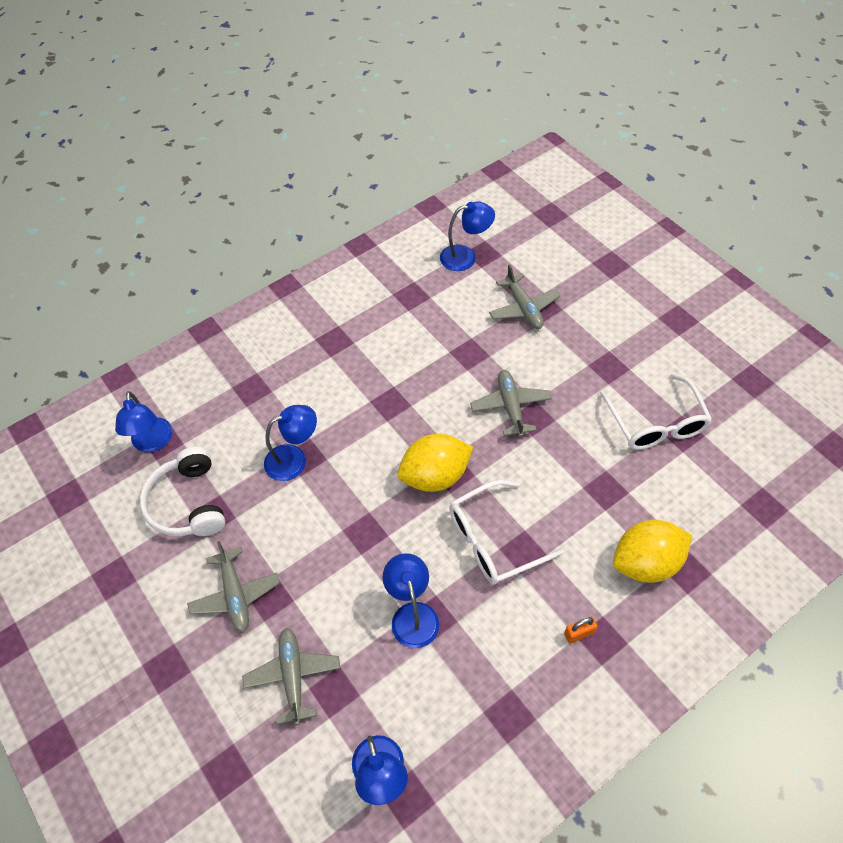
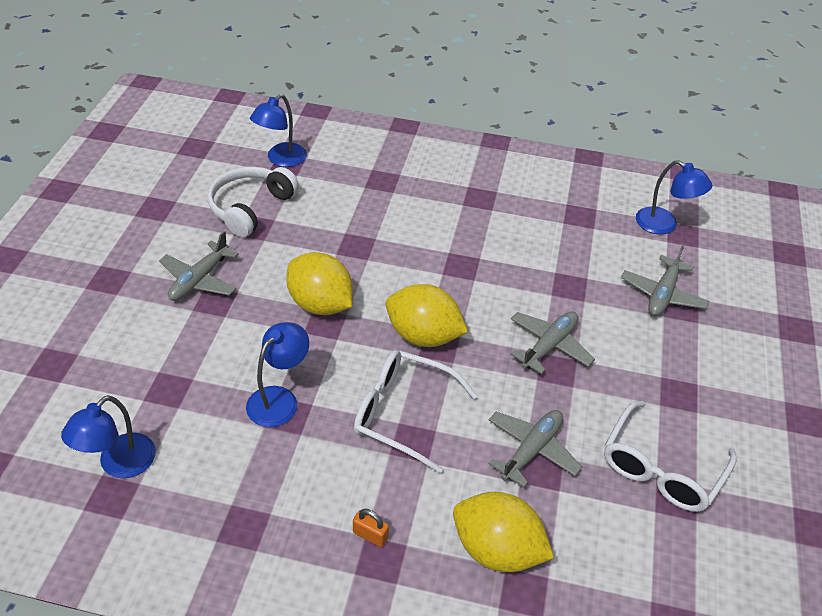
camera: 45 degrees right, 10 degrees down
grey plane [242,628,341,725] -> grey plane moved to [489,410,582,488]
blue lamp [264,405,317,481] -> none
none -> yellow lemon [286,252,353,315]

